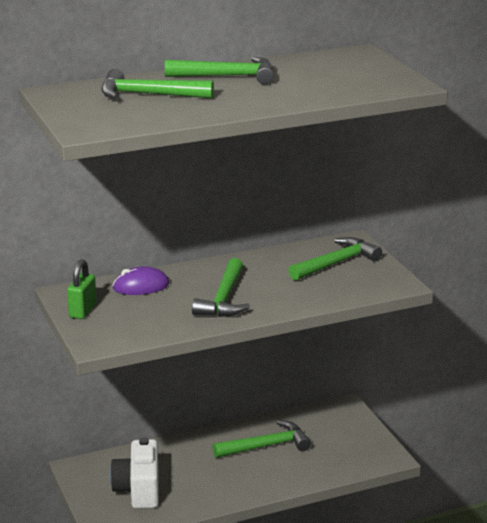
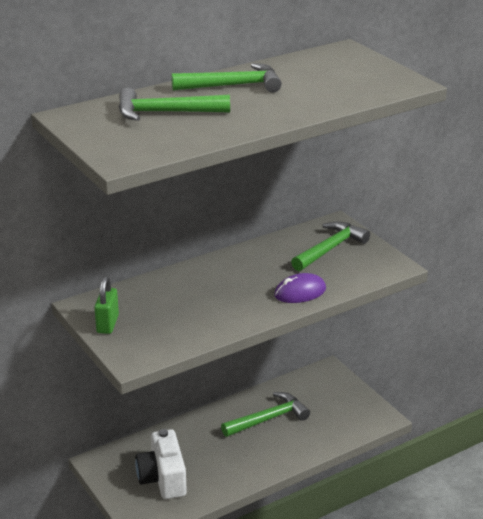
camera: 10 degrees left, 5 degrees up
purple mouse [112,267,169,295] -> purple mouse moved to [274,273,326,303]
green hammer [192,258,250,317] -> none

